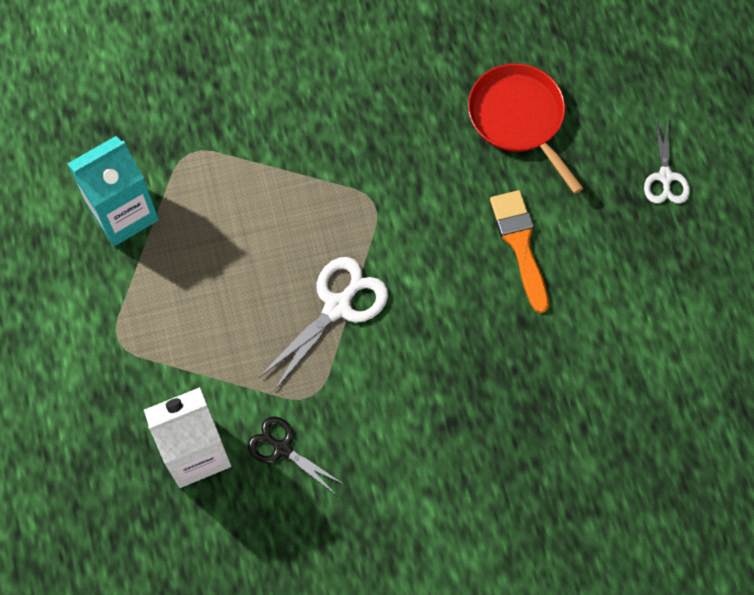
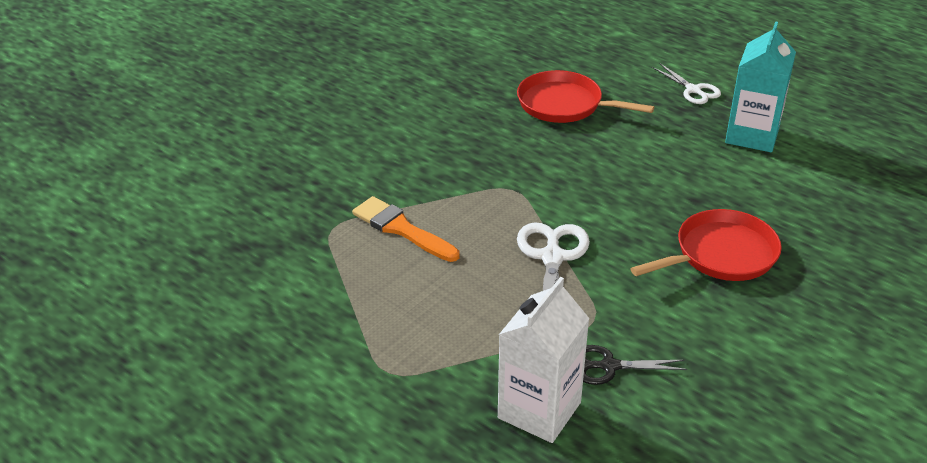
camera: 35 degrees left, 30 degrees down
turquoise carton [67,136,159,246] -> turquoise carton moved to [725,21,796,152]
orange brush [490,190,549,313] -> orange brush moved to [352,196,459,262]
none -> red pan [630,209,782,281]

